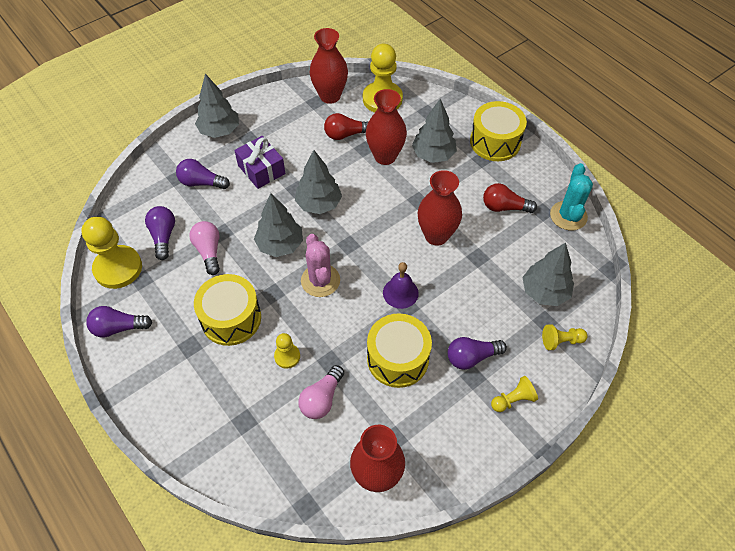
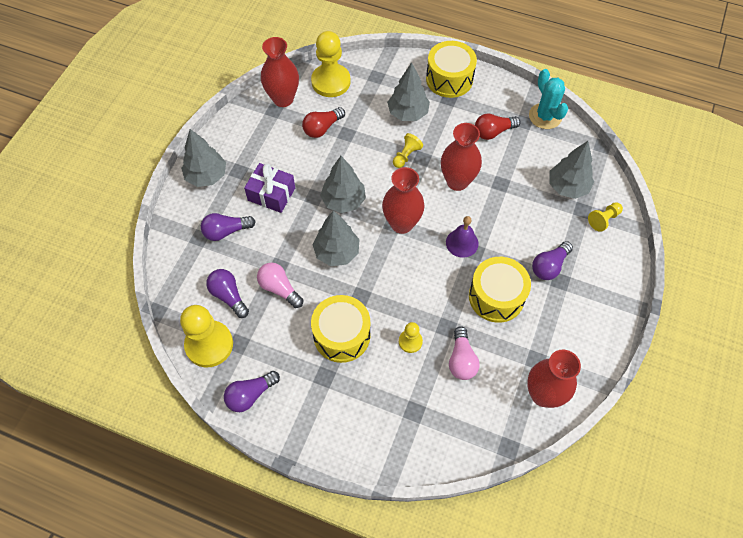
camera: 30 degrees left, 5 degrees up
pink cactus [301,234,340,297] -> none
red vase [366,89,407,165] -> red vase moved to [382,167,425,234]
yellow pawn [491,376,538,412] -> yellow pawn moved to [393,133,423,168]

